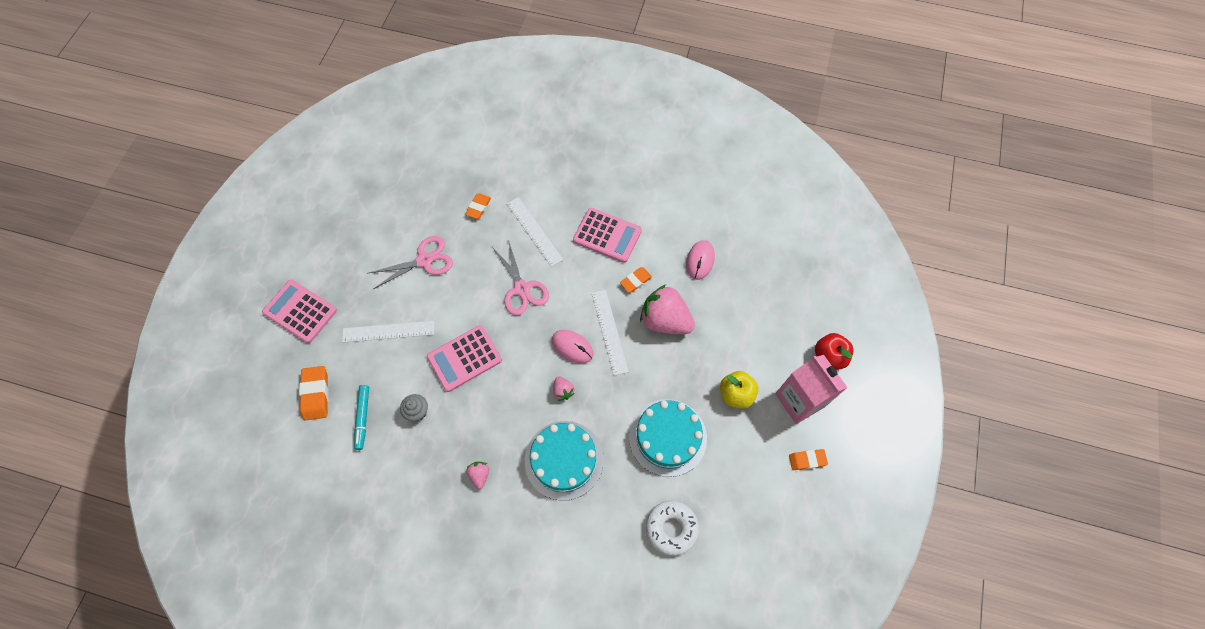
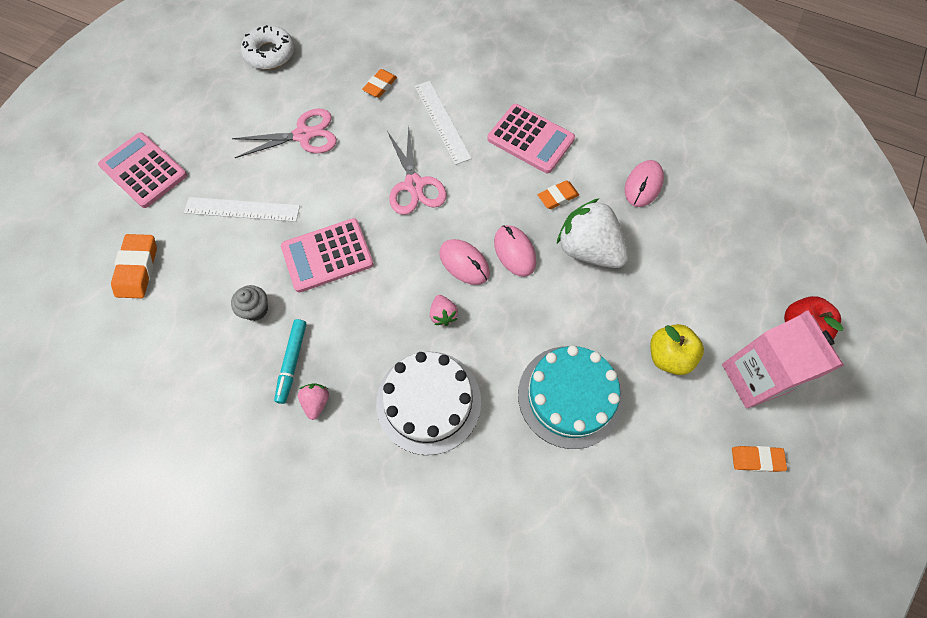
camera: 10 degrees right, 0 degrees up
turquoise marker [354,385,369,450] -> turquoise marker moved to [274,319,306,404]
turquoise cake [525,421,604,501] -> white cake [376,352,481,455]
white ruler [592,290,629,376] -> pink mouse [494,225,536,277]
pink strawberry [640,285,695,334] -> white strawberry [557,198,628,268]
white donut [646,501,699,556] -> white donut moved to [241,25,294,70]

